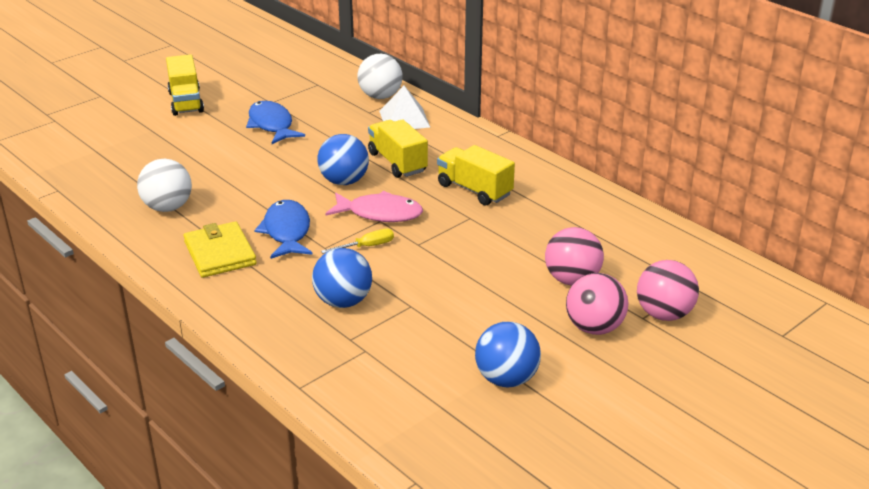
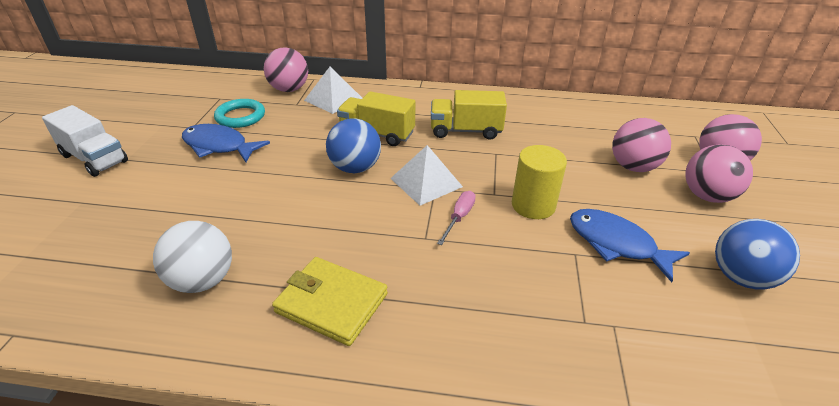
camera: 40 degrees left, 5 degrees up
yellow truck [166,54,204,116] -> white truck [42,105,128,177]
blue fish [254,200,313,259] -> blue fish moved to [570,209,690,282]
blue ball [312,248,372,308] -> none
yellow screwdriver [321,228,394,254] -> pink screwdriver [437,191,476,245]
pink fish [325,191,423,222] -> white pyramid [390,145,463,206]
white ball [357,54,403,99] -> pink ball [264,47,308,92]
none -> turquoise ring [214,99,265,128]
none -> yellow cylinder [512,145,567,219]

